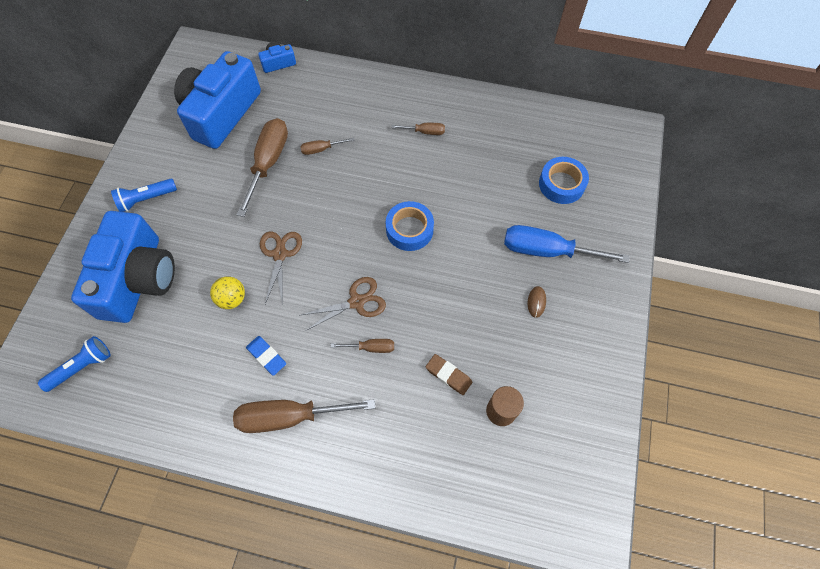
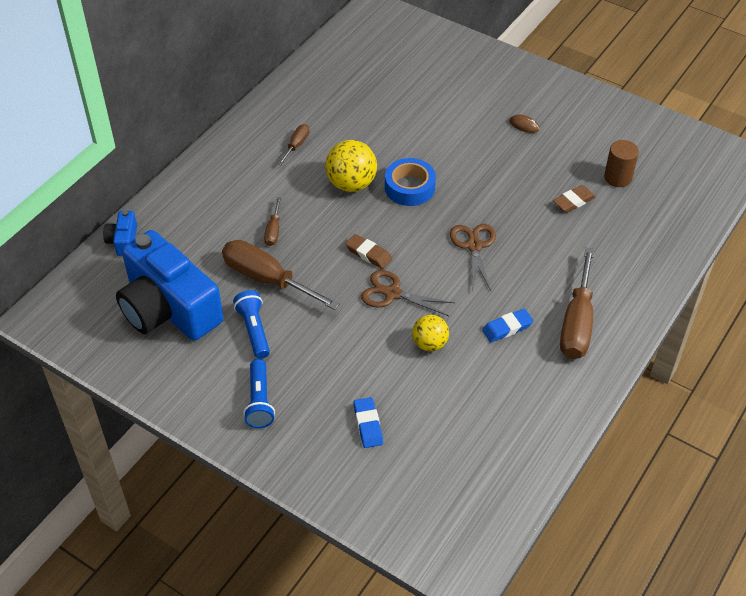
camera: 70 degrees left, 15 degrees down
blue flashlight [38,336,111,392] -> blue flashlight moved to [233,290,270,359]
blue camera [71,211,175,323] -> blue eraser [353,397,383,448]
brown screwdriver [331,339,394,353] -> none
blue screwdriver [504,225,630,263] -> none
blue tape [539,157,589,204] -> none
none -> yellow ball [325,140,377,192]
none -> brown eraser [346,234,392,269]

